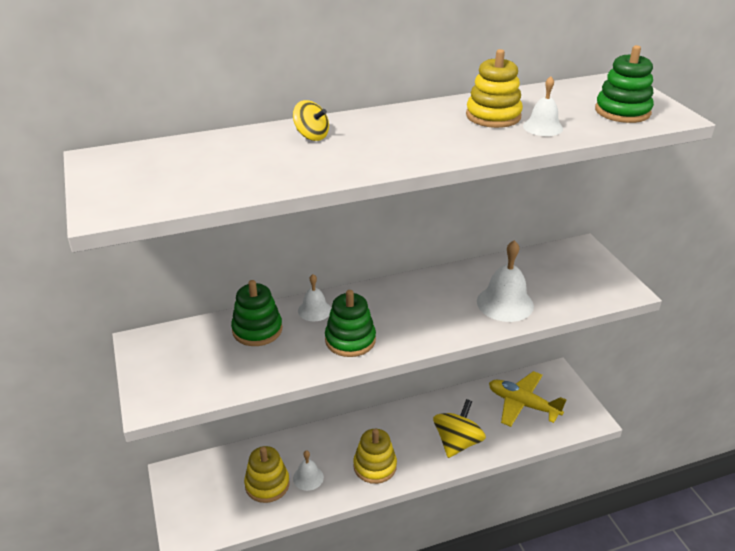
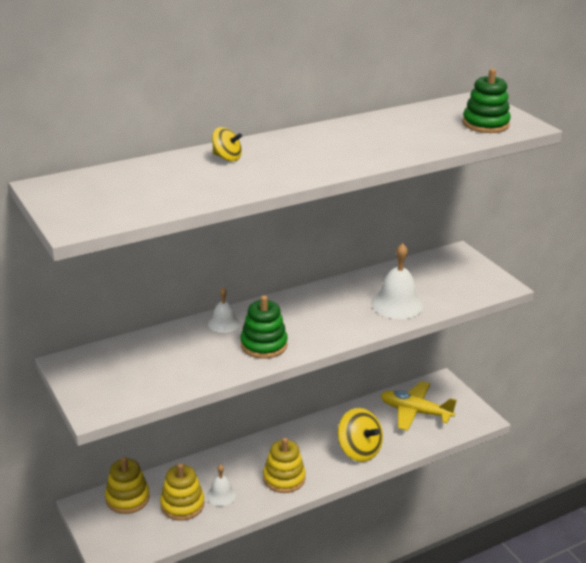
camera: 10 degrees left, 5 degrees down
green stacking toy [231,280,282,346] -> none
yellow spinning top [433,399,486,458] -> yellow spinning top turned 120 degrees clockwise [338,408,383,462]
yellow stacking toy [466,49,523,128] -> yellow stacking toy moved to [105,457,150,514]
white bell [523,76,563,136] -> none

